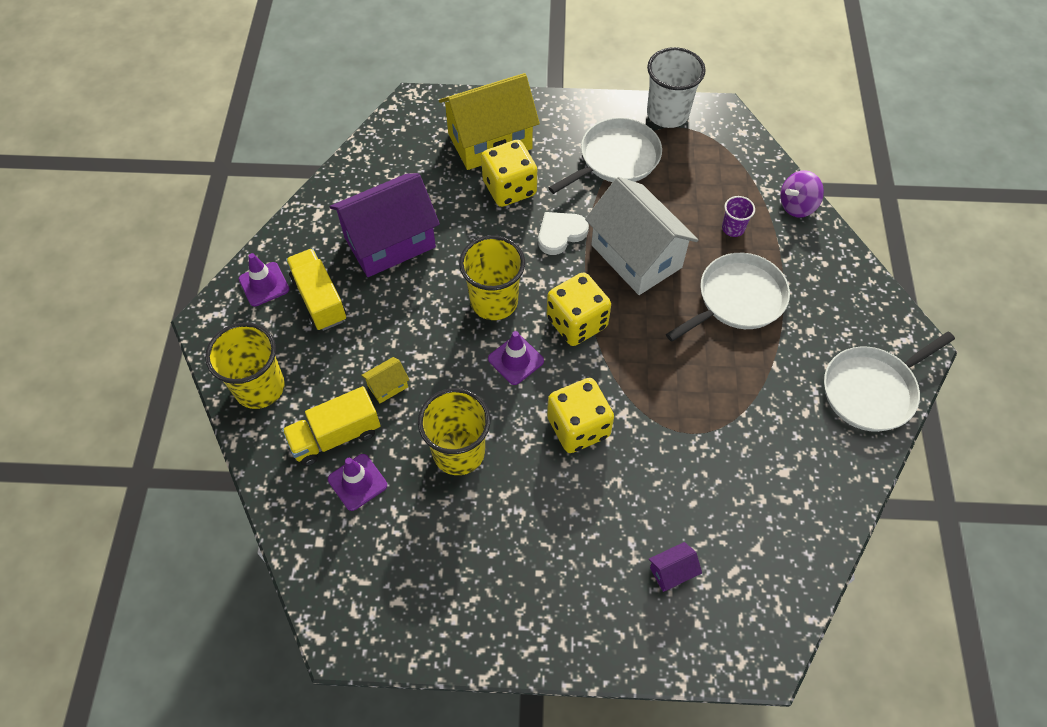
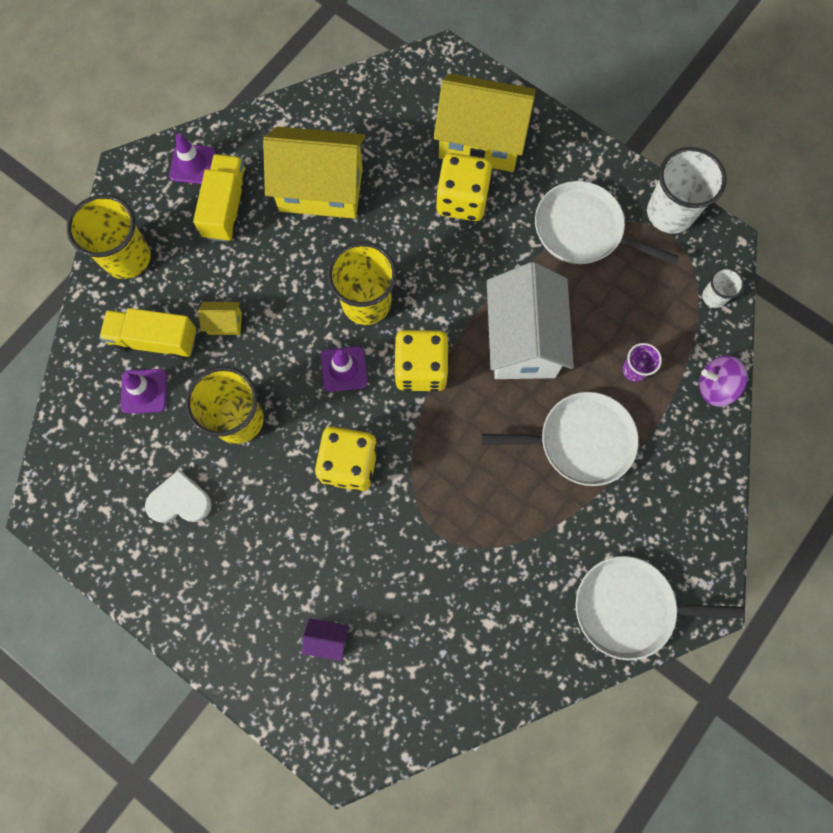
camera: 35 degrees right, 15 degrees up
purple house [330,173,440,277] -> yellow house [263,126,365,219]
white heart [538,212,589,255] -> white heart moved to [145,470,212,523]
white pan [548,118,662,194] -> white pan turned 150 degrees counterclockwise [535,181,678,265]
none -> white cup [702,267,744,308]

